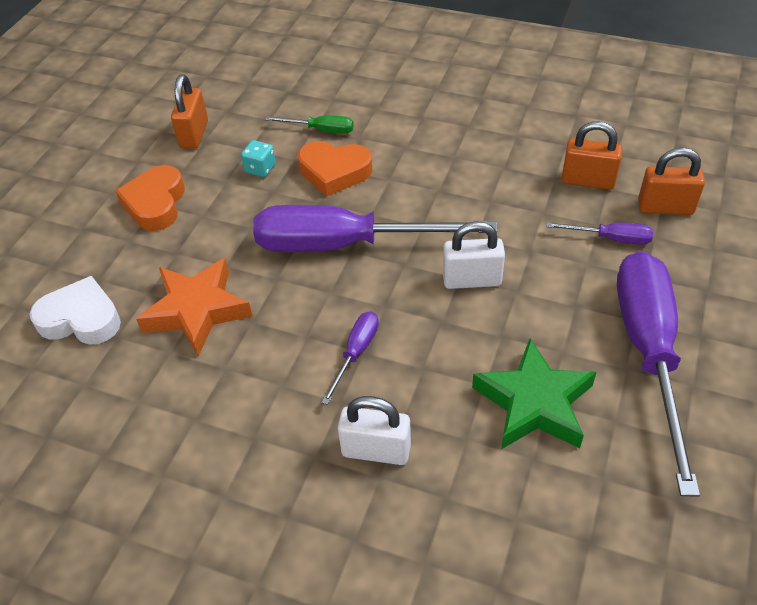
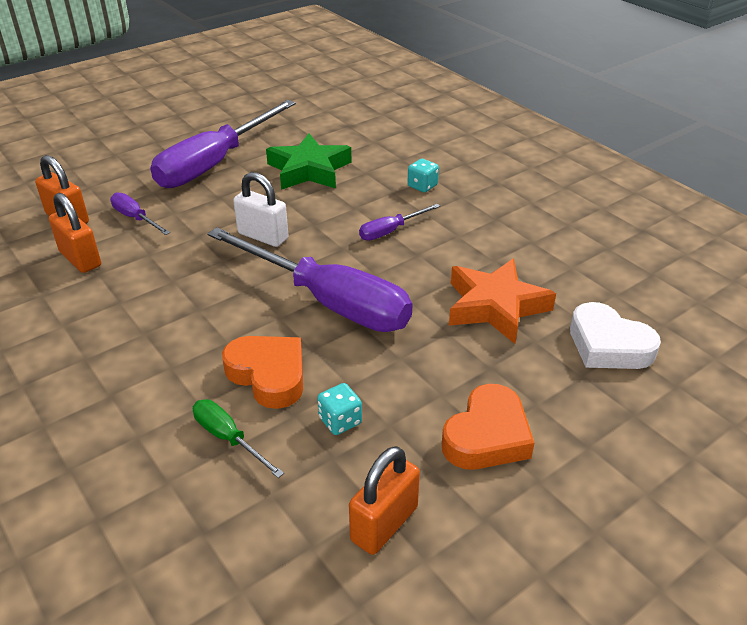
camera: 150 degrees left, 10 degrees down
white padlock [338,396,411,465] -> turquoise dice [407,159,439,193]

